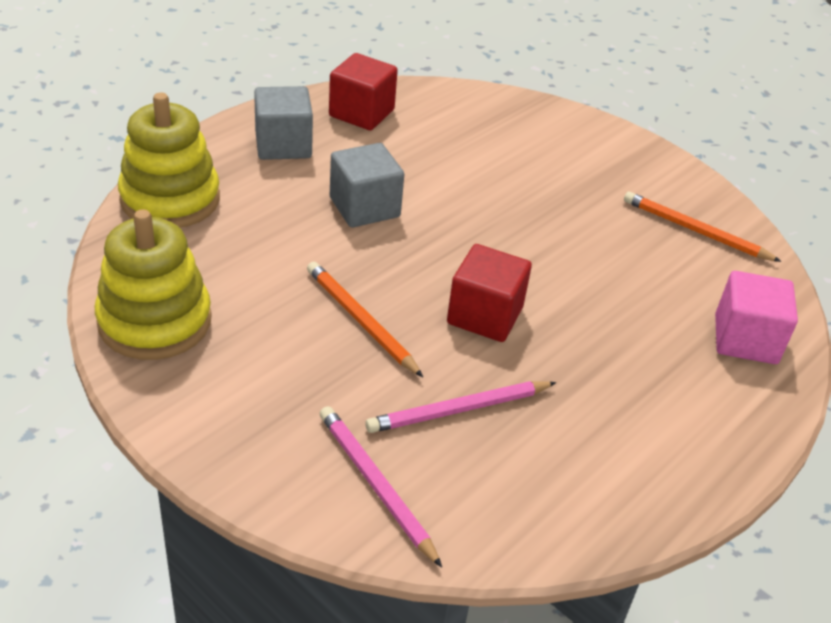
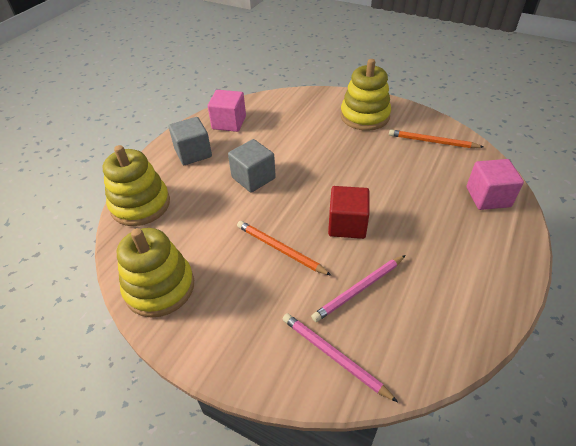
camera: 10 degrees left, 5 degrees up
red cube [329,53,398,130] -> pink cube [208,90,246,132]
none -> yellow stacking toy [341,59,391,131]

